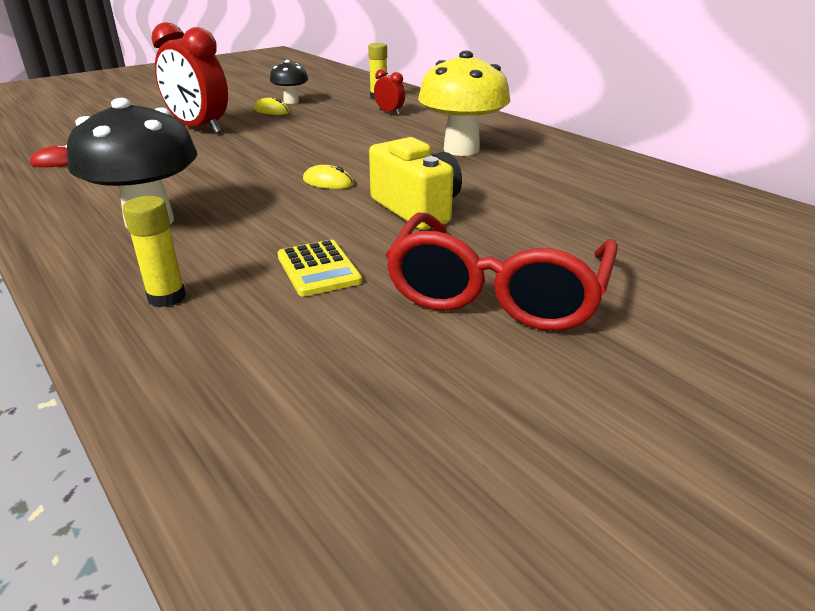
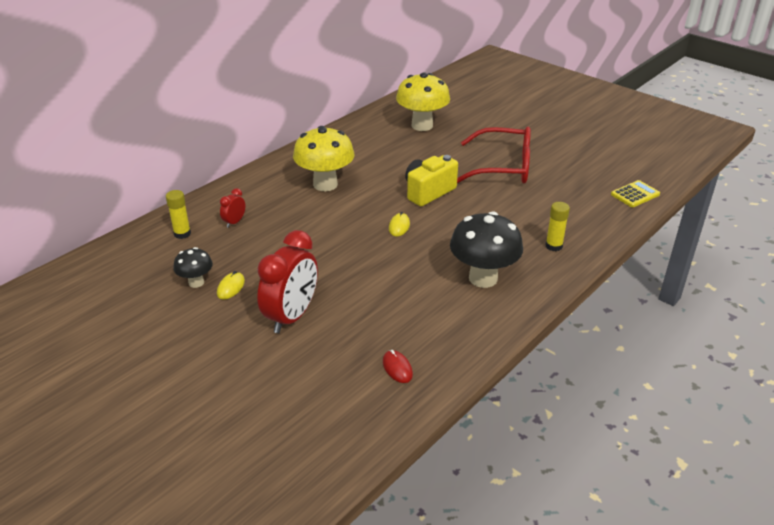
camera: 100 degrees left, 5 degrees up
yellow calculator [277,240,362,297] -> yellow calculator moved to [611,180,660,207]
none -> yellow mushroom [396,72,450,131]

